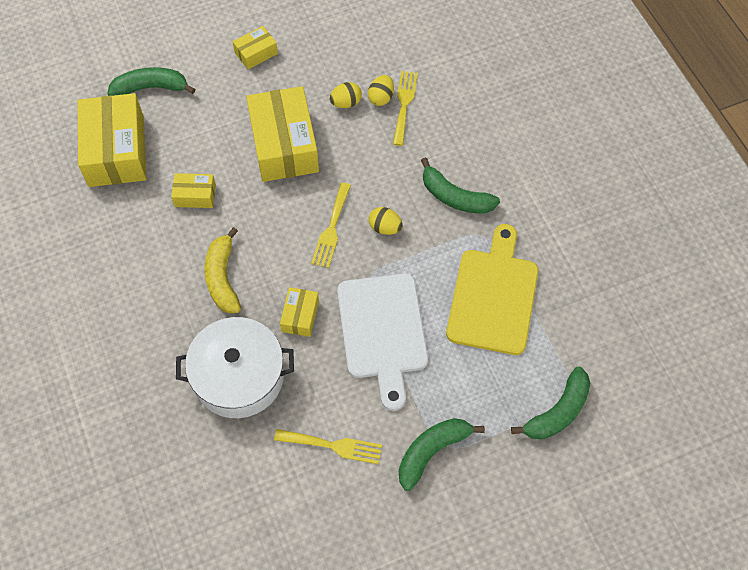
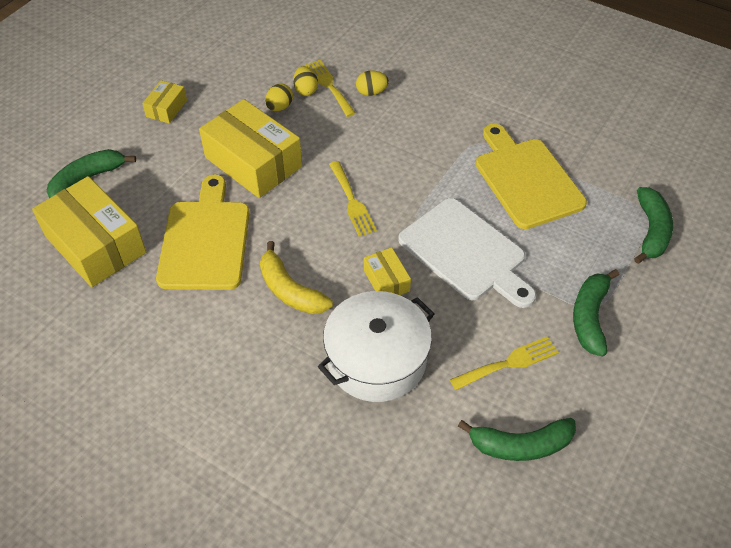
camera: 35 degrees left, 10 degrees down
yellow box [171,173,216,208] -> yellow cutting board [156,174,250,290]
yellow egg [369,207,403,235] -> yellow egg moved to [356,70,389,96]
green banana [421,158,500,214] -> green banana moved to [458,418,576,461]

